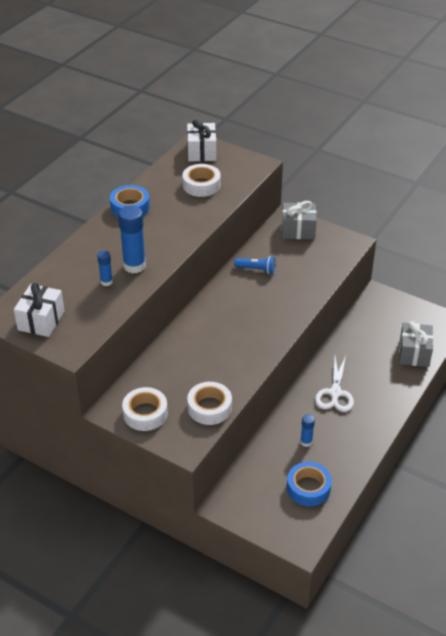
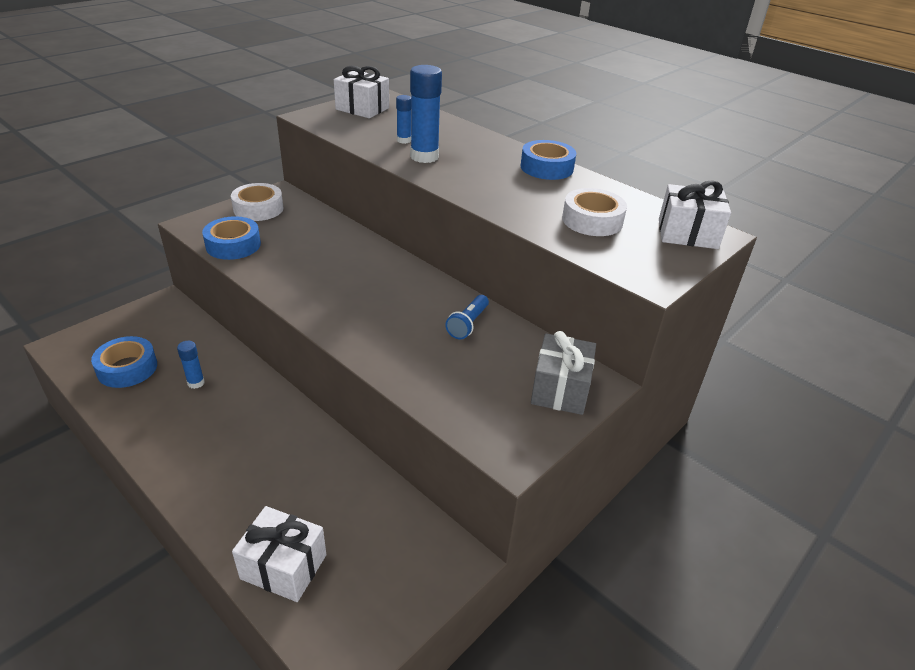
camera: 100 degrees right, 5 degrees down
white tape [187,382,232,425] -> blue tape [202,216,261,260]
white scissors [315,356,354,412] -> none
grey gift [399,321,433,367] -> white gift [232,506,326,602]

